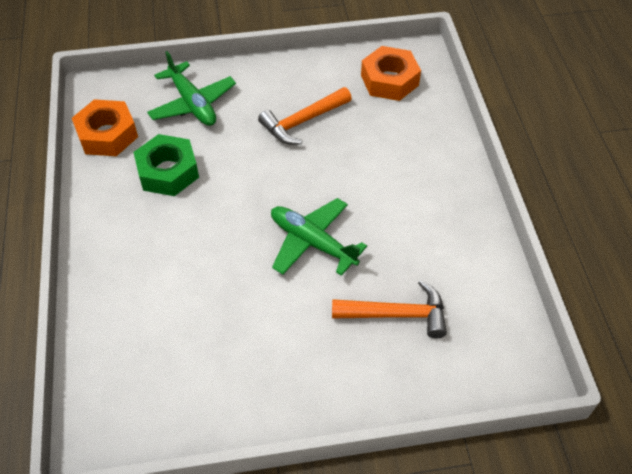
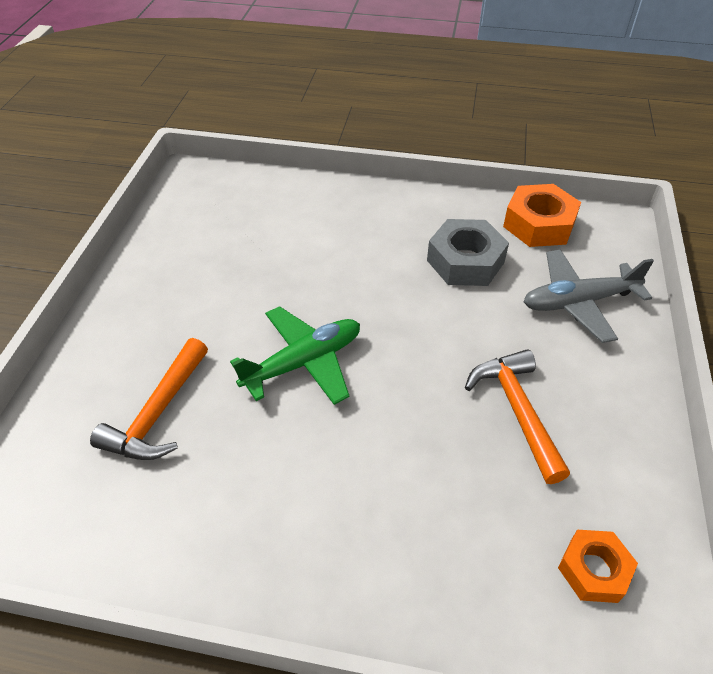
camera: 110 degrees right, 5 degrees down
green nut [134,134,199,196] -> grey nut [427,219,509,286]
green plane [147,51,236,126] -> grey plane [524,250,654,343]
orange nut [361,46,421,101] -> orange nut [558,530,638,603], size x0.63

